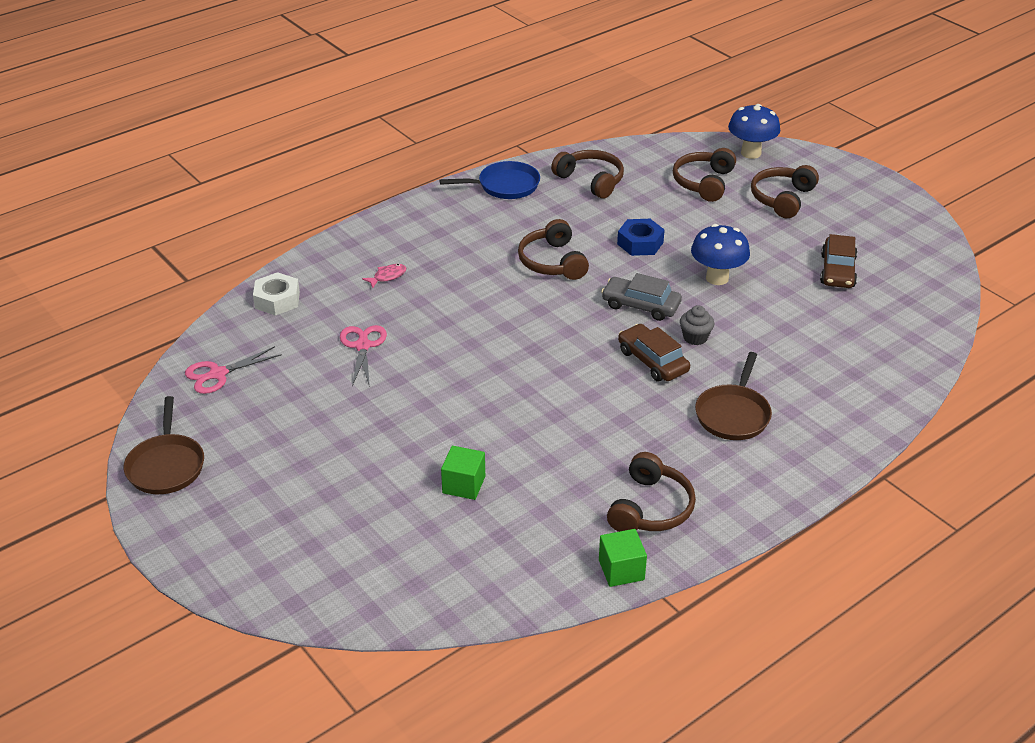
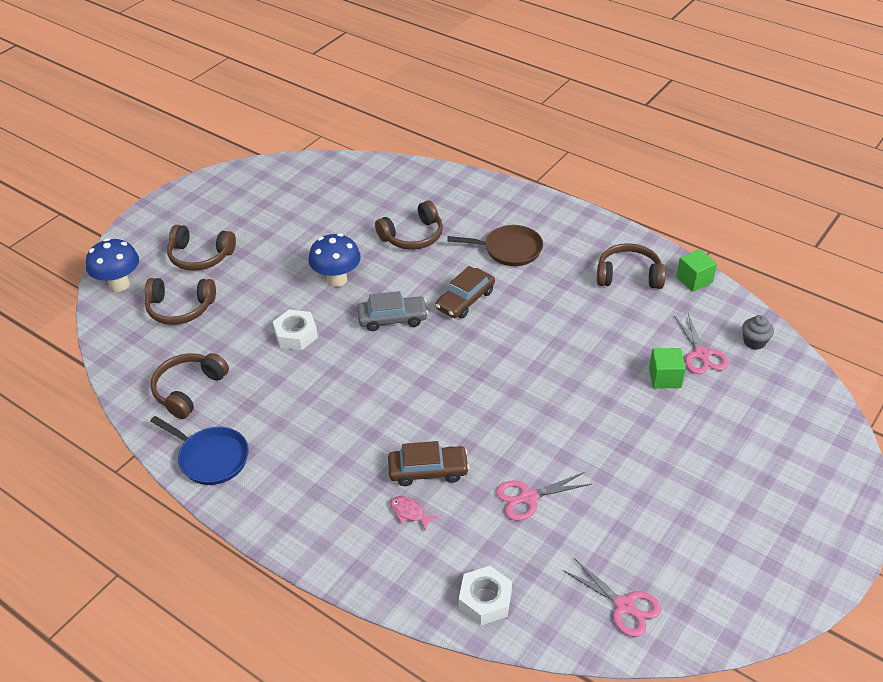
camera: 105 degrees left, 5 degrees up
brown pan [124,396,204,494] -> none
blue pan [439,161,540,199] -> blue pan turned 150 degrees clockwise [151,416,249,485]
brown headphones [518,219,589,280] -> brown headphones moved to [375,200,443,250]
grey car [601,273,682,321] -> grey car turned 105 degrees counterclockwise [357,291,428,331]
blue nut [617,219,665,256] -> white nut [273,309,318,350]
grey cupcake [680,305,714,345] -> grey cupcake moved to [742,315,774,350]
brown car [820,234,857,288] -> brown car moved to [388,441,470,486]
none -> pink scissors [674,313,728,374]

